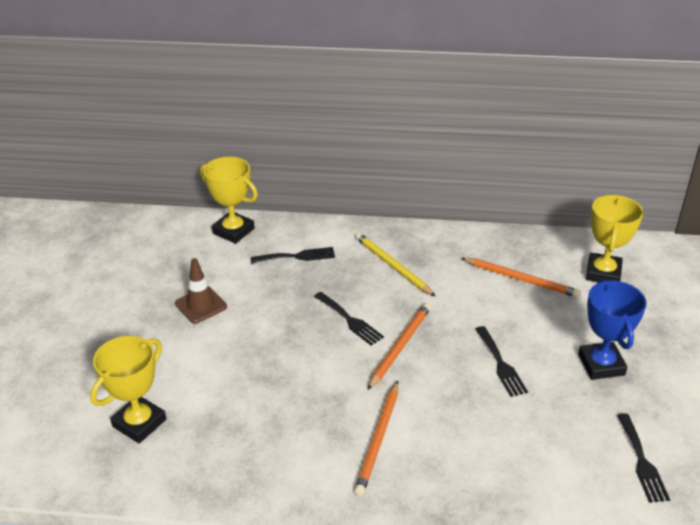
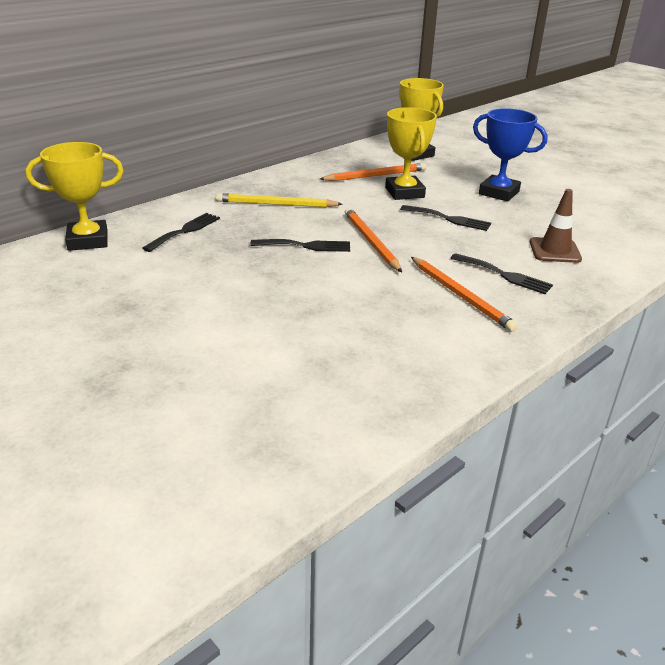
camera: 50 degrees left, 5 degrees down
yellow trophy [90,336,166,443] -> yellow trophy moved to [385,107,437,200]
brown traffic cone [175,258,227,324] -> brown traffic cone moved to [530,189,582,263]
black fork [617,413,670,503] -> black fork moved to [450,253,553,294]

